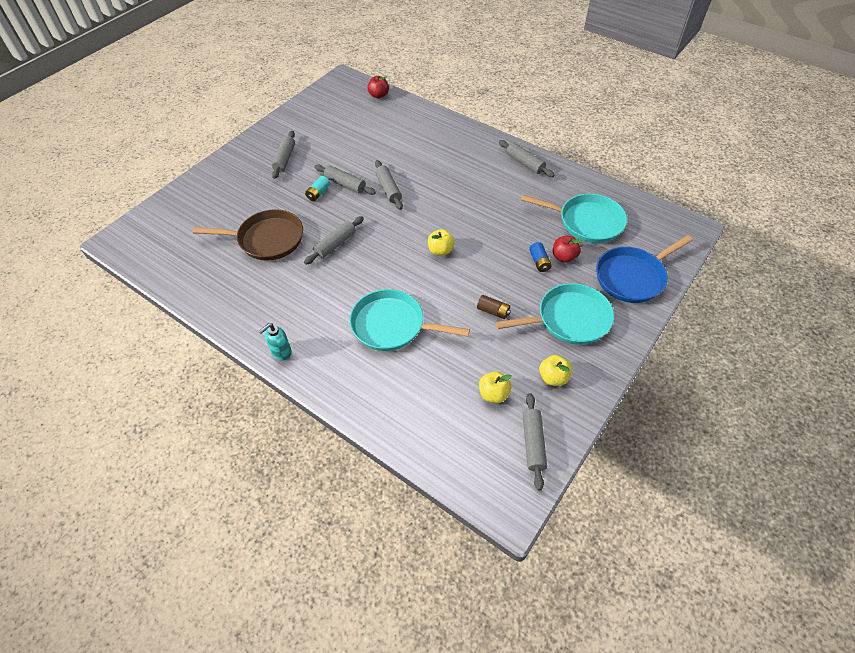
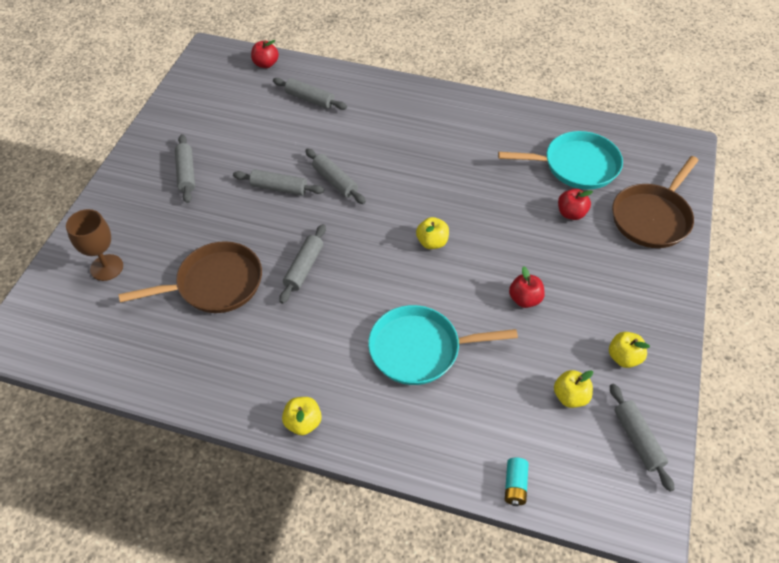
camera: 20 degrees left, 0 degrees up
turquoise soap dispenser [259,323,292,360] -> yellow apple [282,397,322,435]
turquoise battery [305,176,330,201] -> turquoise battery moved to [505,457,529,506]
brown battery [477,295,511,319] -> red apple [509,266,545,308]
turquoise pan [496,283,614,345] -> none
grey rolling pin [499,140,555,177] -> grey rolling pin moved to [273,78,347,110]
blue battery [529,242,552,272] -> none
blue pan [596,235,693,303] -> brown pan [612,156,699,248]
none -> brown goblet [66,209,123,281]

